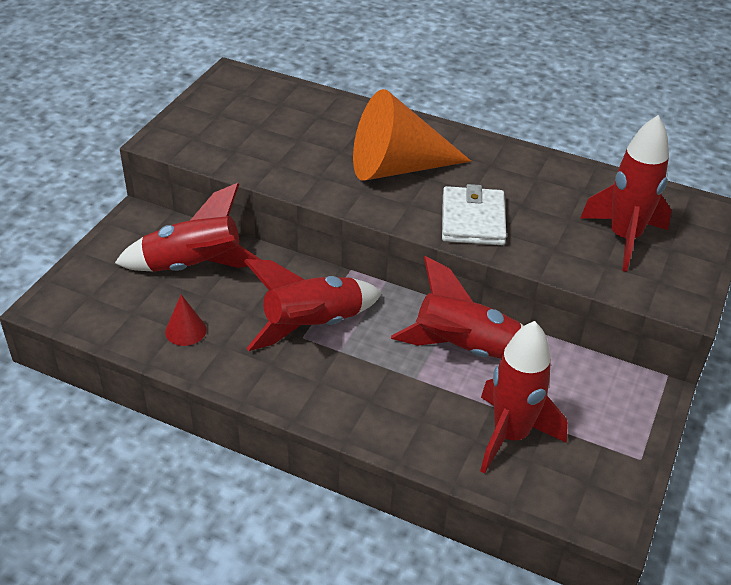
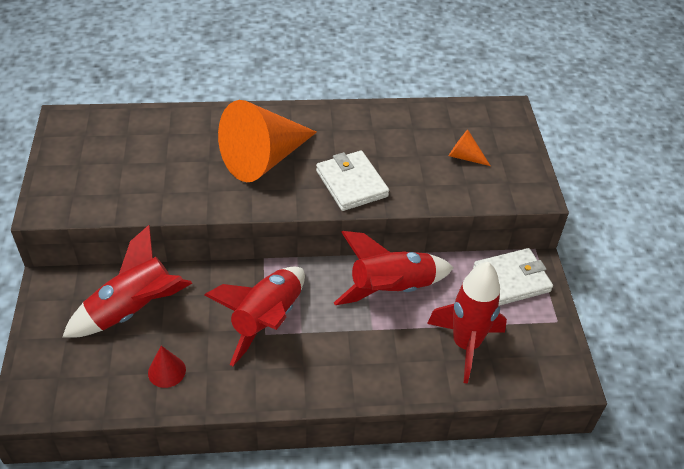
camera: 30 degrees left, 5 degrees up
red rocket [580,115,672,272] -> orange cone [449,130,491,166]
none -> white wallet [473,248,553,306]

